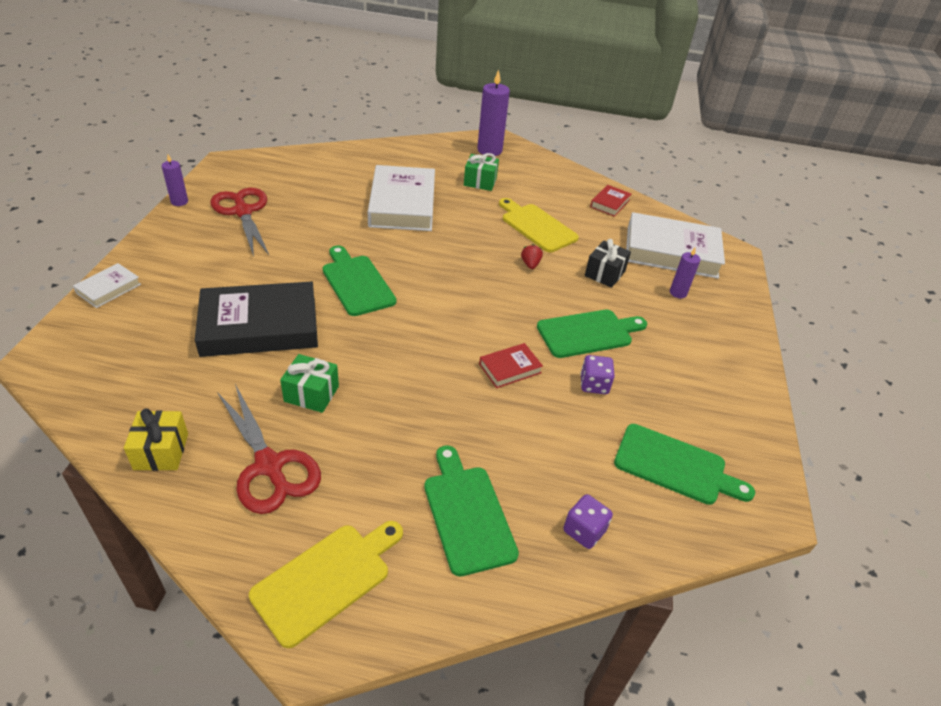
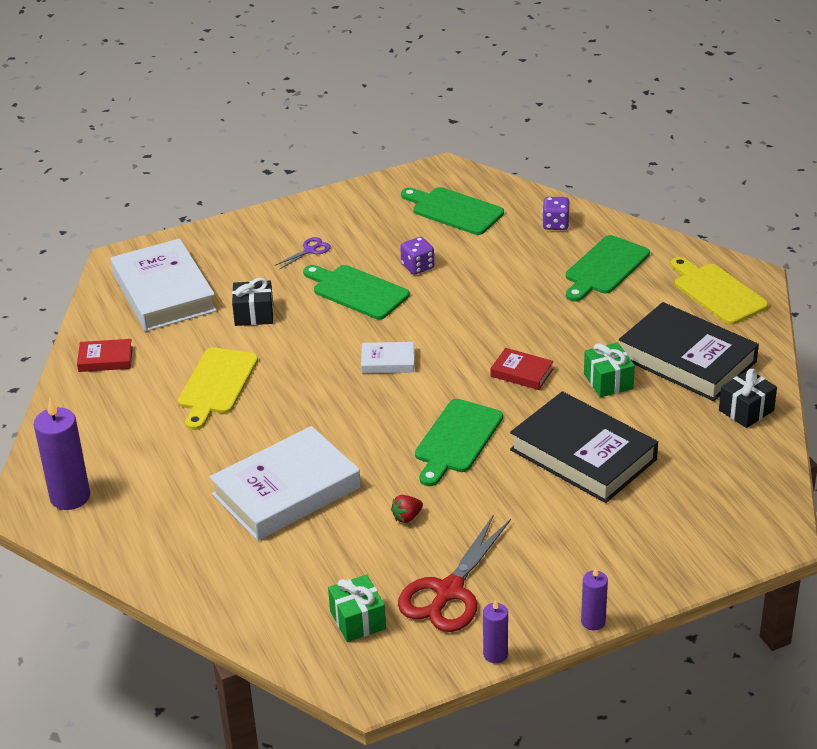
camera: 120 degrees left, 5 degrees down
white book [73,263,141,308] -> white book moved to [361,342,414,373]
yellow gift [124,408,188,471] -> black gift [719,369,777,428]
red scissors [217,384,321,514] -> black book [619,302,759,401]
yellow cutting board [249,521,403,648] -> yellow cutting board turned 45 degrees clockwise [671,257,768,325]
green gift [464,153,499,191] -> green gift moved to [328,574,386,642]
red book [479,343,543,388] -> red book moved to [491,348,554,390]
red strawberry [521,244,543,269] -> red strawberry moved to [391,495,423,523]
green cutting board [614,424,755,505] -> green cutting board turned 45 degrees counterclockwise [401,187,504,235]
purple candle [670,247,700,298] -> purple candle moved to [581,567,608,630]
none -> purple scissors [276,237,331,270]

